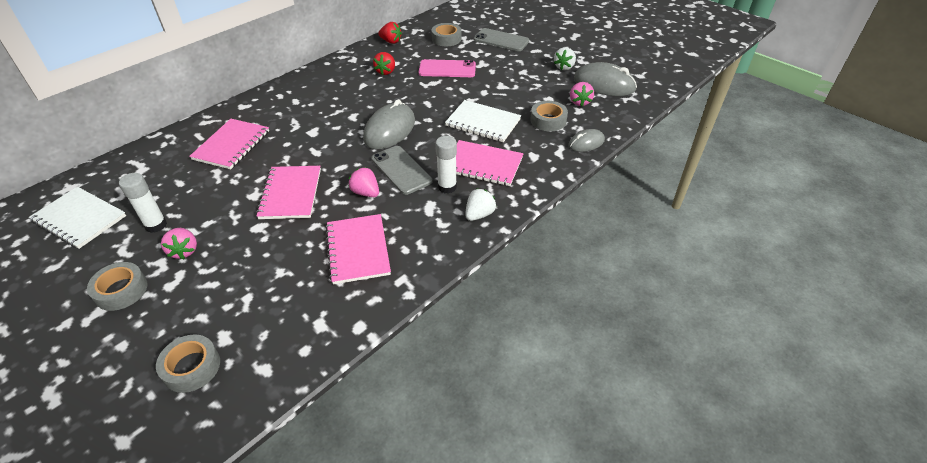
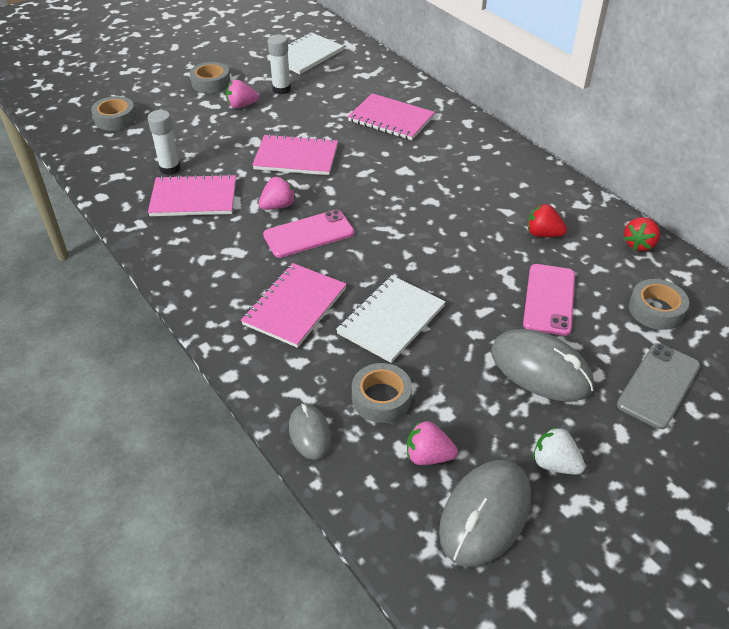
camera: 100 degrees right, 0 degrees up
grey mouse [363,99,415,149] -> grey mouse moved to [491,329,594,401]
grey phone [371,146,432,195] -> pink phone [263,210,354,258]
white glue stick [436,136,457,194] -> white glue stick moved to [148,110,181,175]
white strawberry [465,189,497,221] -> none

